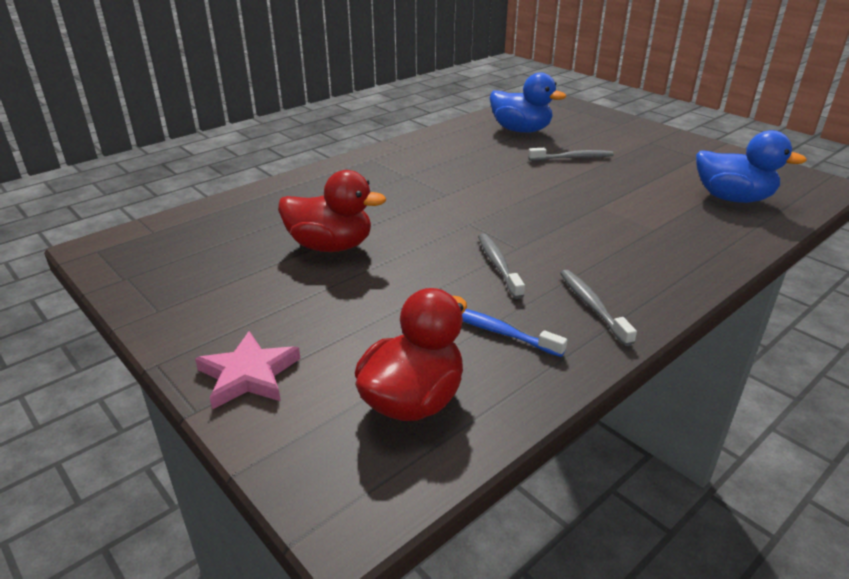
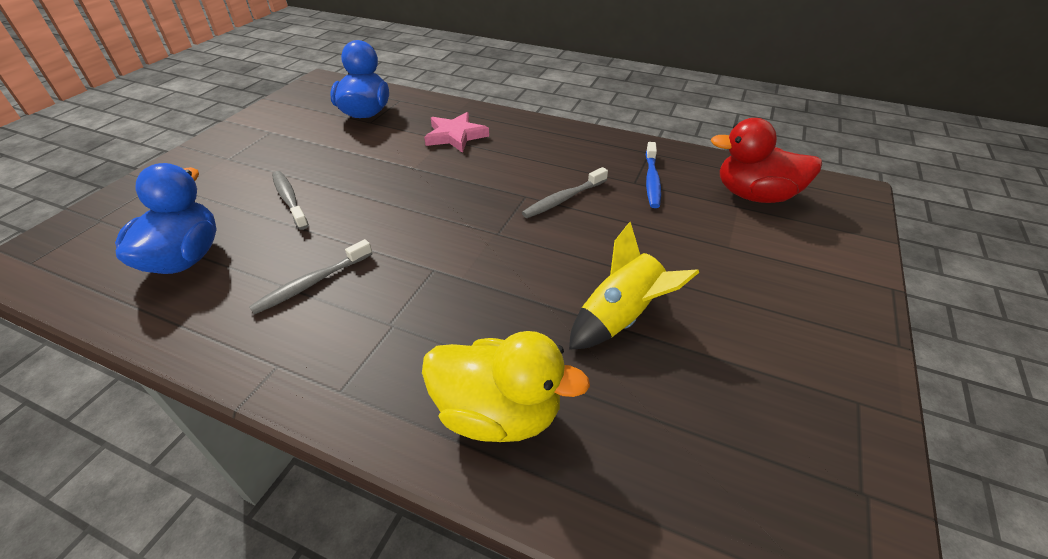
camera: 115 degrees left, 10 degrees up
pink star [195,331,301,410] -> pink star moved to [424,112,489,153]
red duck [278,170,386,252] -> yellow rocket [569,222,699,350]
grey toothbrush [560,270,637,346] -> grey toothbrush moved to [249,239,373,314]
none -> yellow duck [422,331,590,442]

